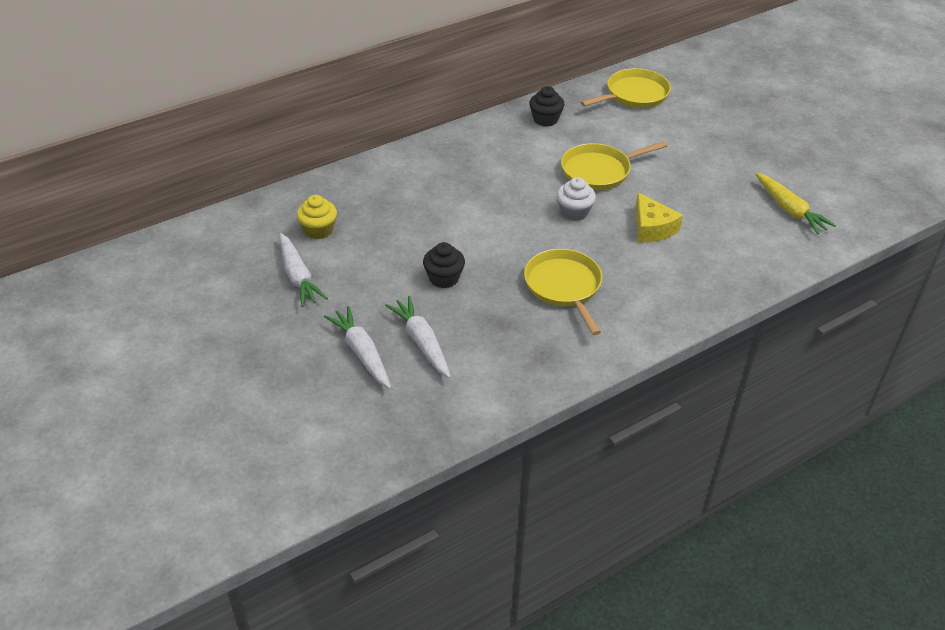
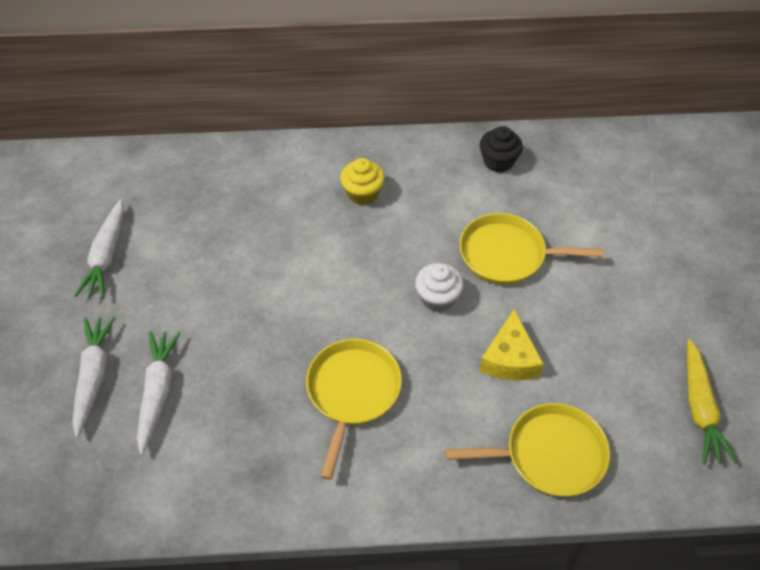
camera: 30 degrees right, 10 degrees up
yellow cupcake [297,195,337,239] -> yellow cupcake moved to [340,158,385,205]
black cupcake [423,242,465,288] -> none
yellow pan [581,68,671,108] -> yellow pan moved to [445,403,610,497]

